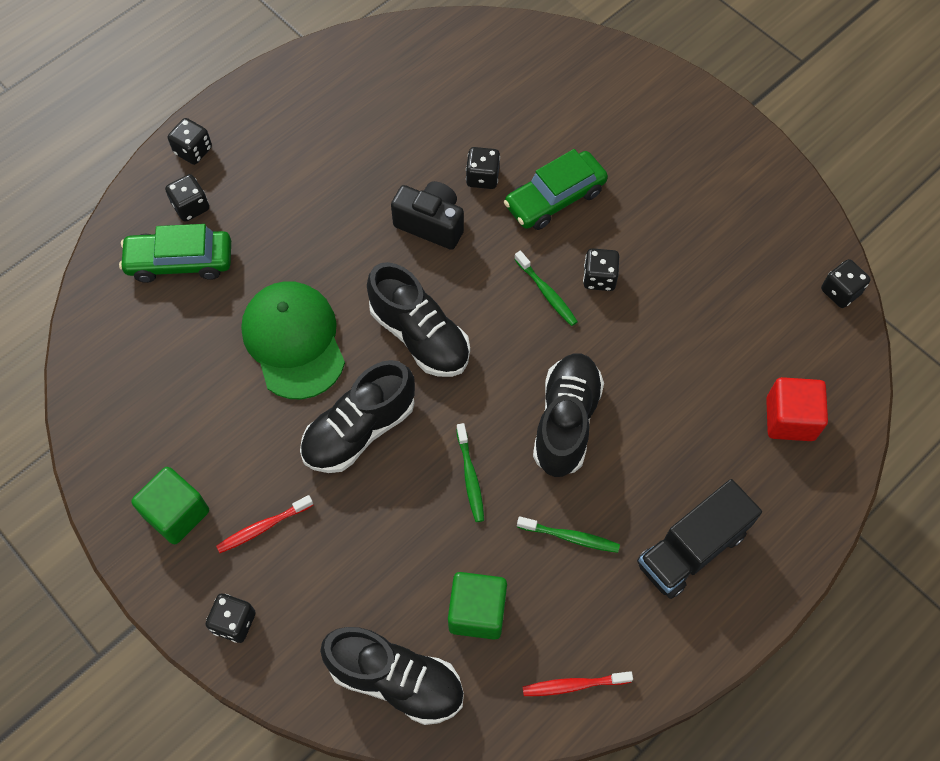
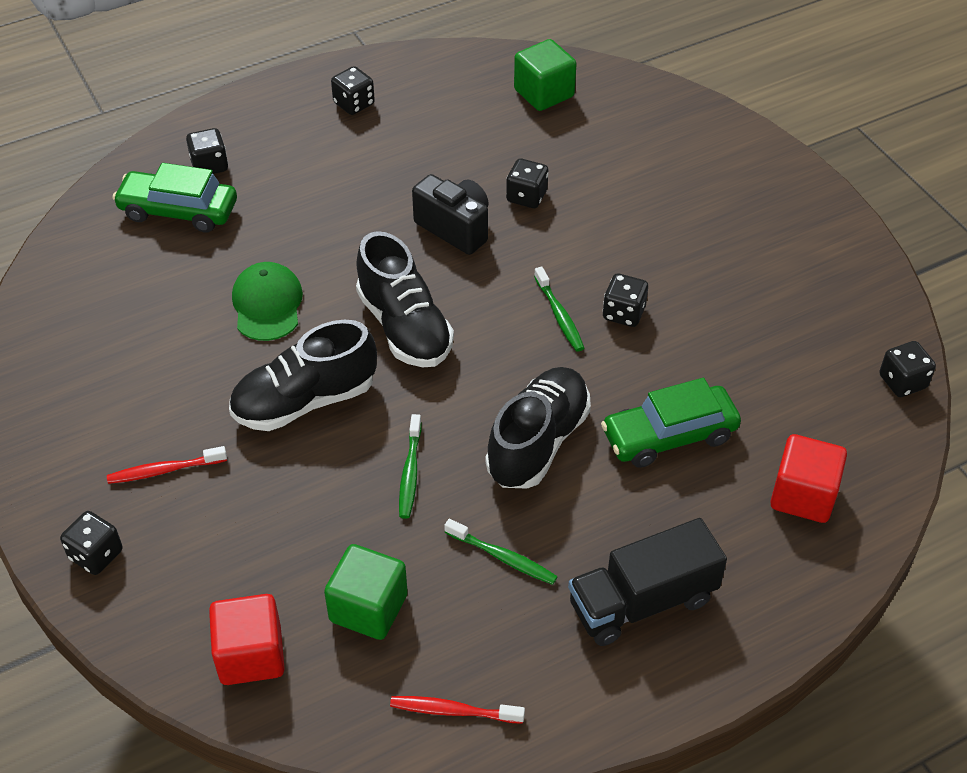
camera: 15 degrees right, 15 degrees down
green cube [131,467,209,544] -> green cube moved to [514,39,577,111]
black dice [168,118,212,165] -> black dice moved to [331,66,375,115]
green cap [241,281,345,400] -> green cap [232,262,303,341], size x0.66
black shoe [320,627,464,725] -> red cube [209,594,285,685]
green car [504,149,608,230] -> green car moved to [601,378,741,468]

